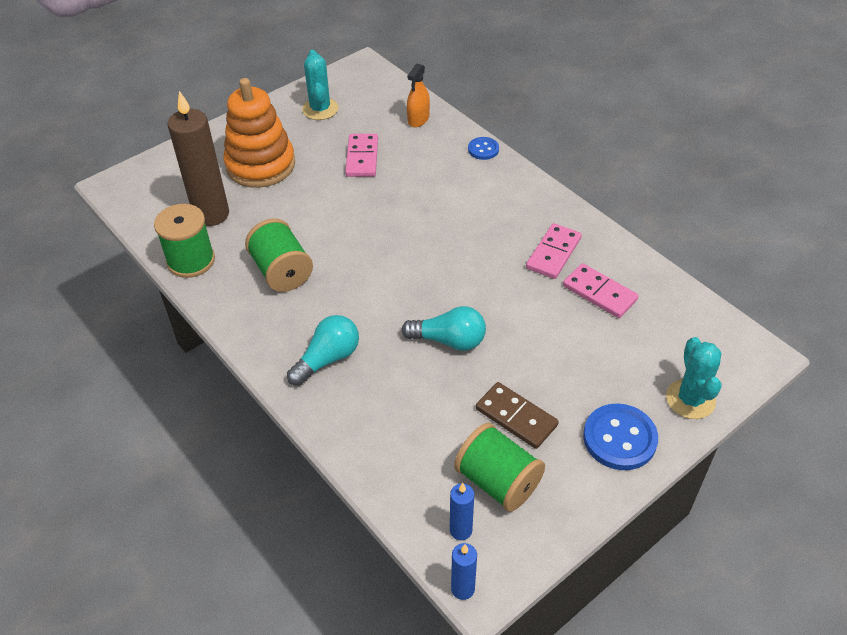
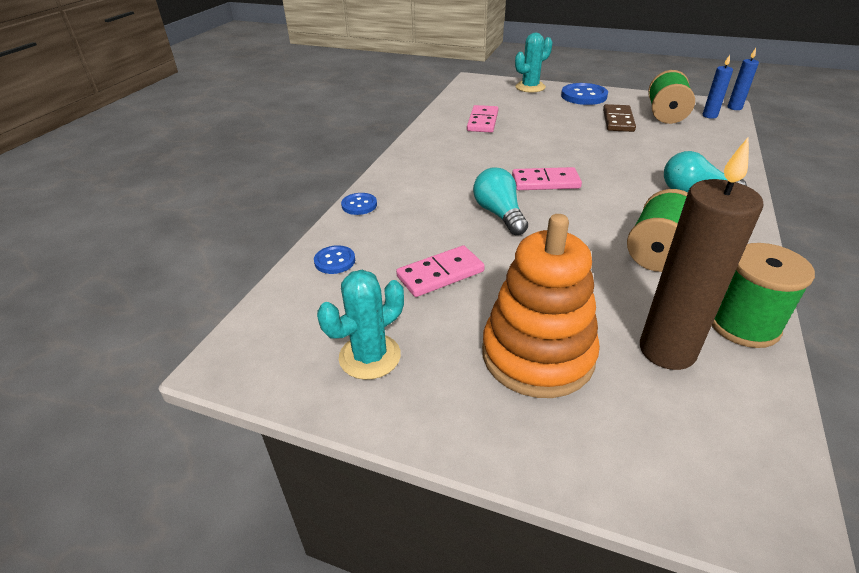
camera: 120 degrees left, 10 degrees down
turquoise light bulb [401,306,486,351] -> turquoise light bulb moved to [473,167,528,235]
orange spray bottle [407,64,430,127] -> blue button [314,245,355,274]
pink domino [526,223,582,279] -> pink domino moved to [512,167,582,190]

